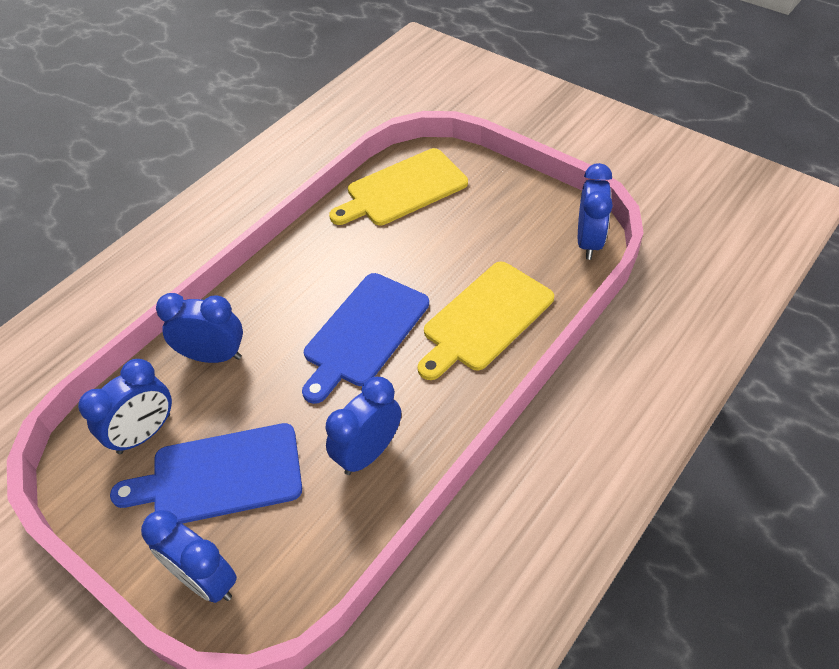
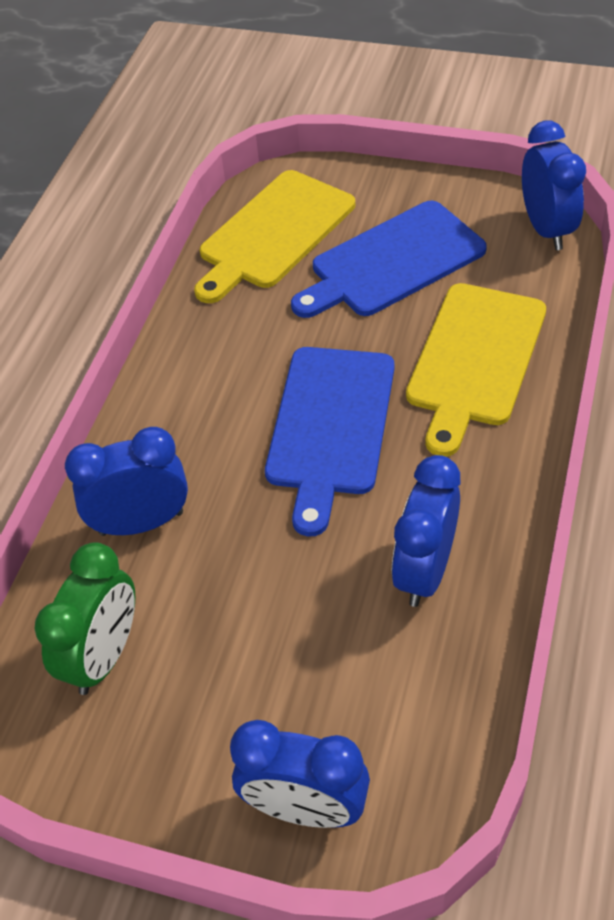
camera: 20 degrees left, 0 degrees up
blue clock [78,359,172,454] -> green clock [34,542,135,695]
blue cutting board [110,423,302,524] -> blue cutting board moved to [291,201,487,318]

